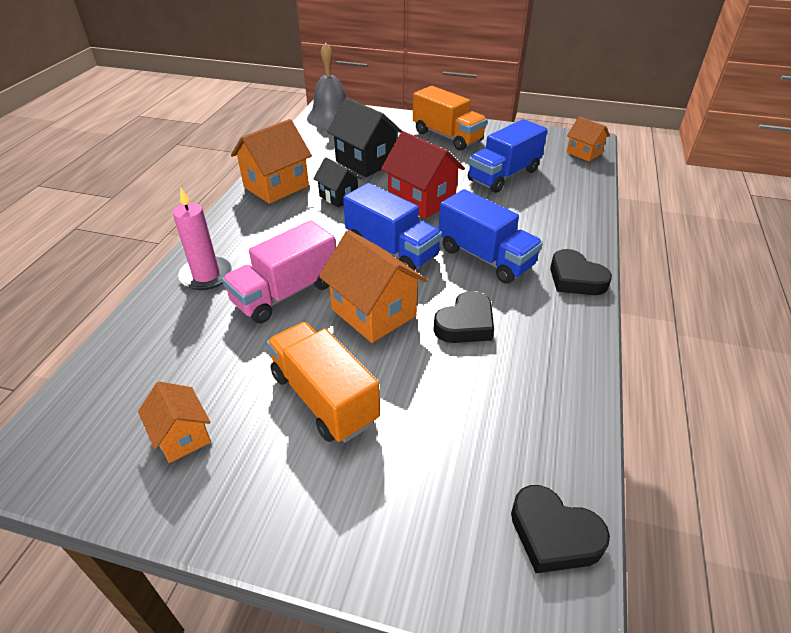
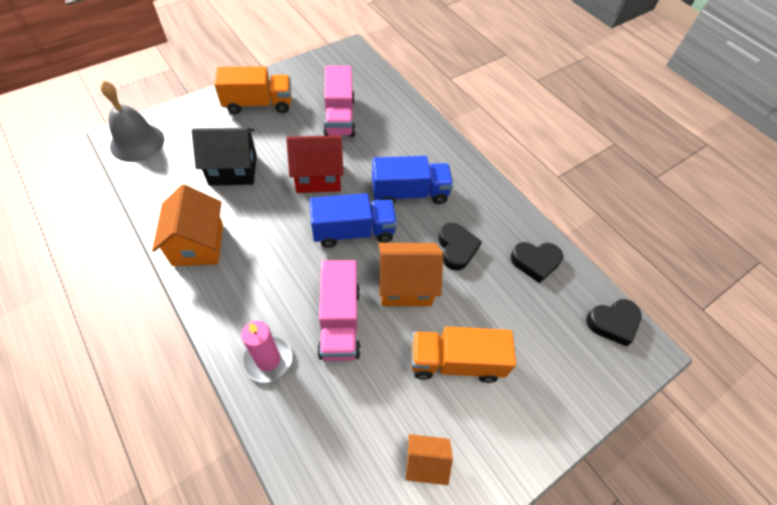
camera: 55 degrees left, 15 degrees up
black house [313,157,362,208] -> none
blue truck [468,119,547,193] -> pink truck [323,66,356,137]
black heart [550,249,612,295] -> black heart moved to [511,242,563,283]
orange house [566,117,610,162] -> none

